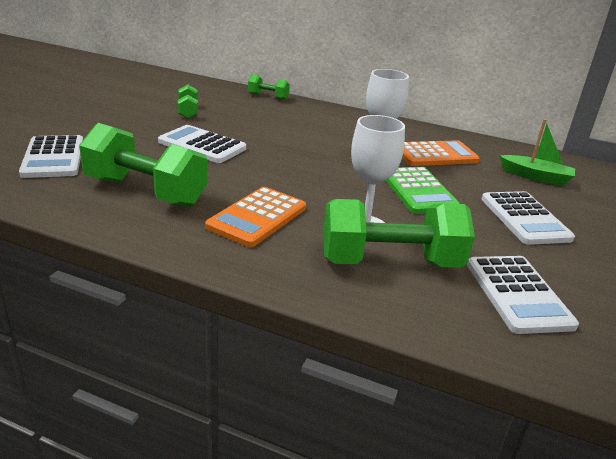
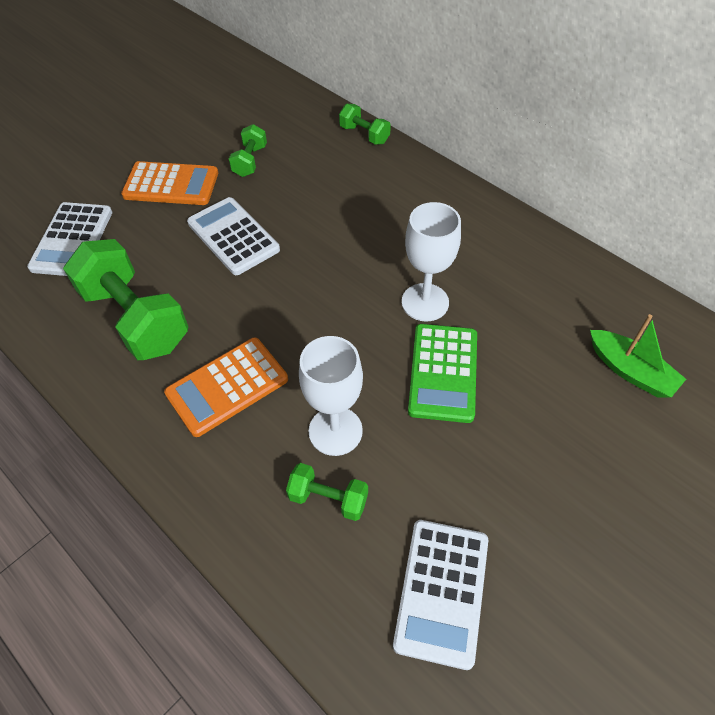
camera: 25 degrees right, 25 degrees up
green dumbbell [323,199,475,268] -> green dumbbell [286,463,368,521], size x0.49
orange calculator [402,140,479,166] -> orange calculator moved to [121,161,218,205]
white calculator [481,191,575,245] -> none

